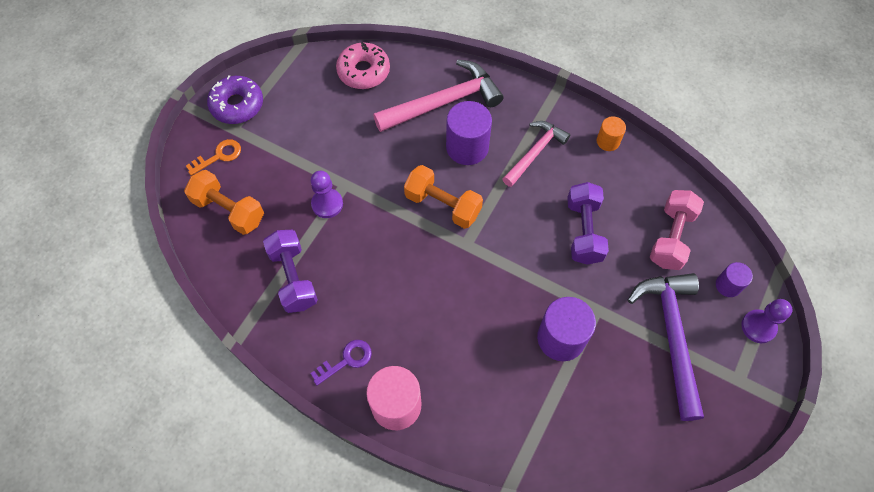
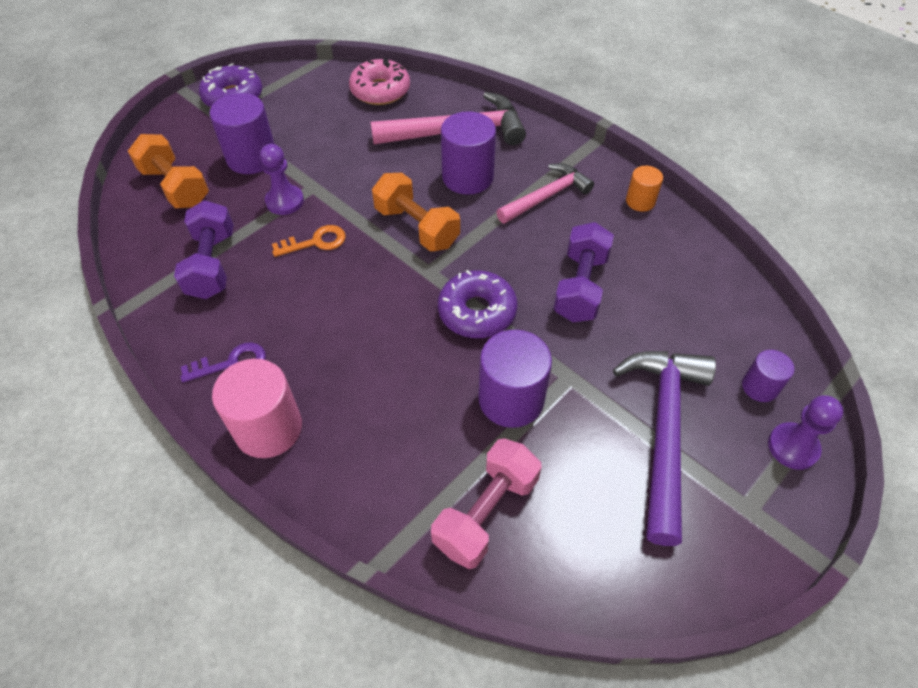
camera: 15 degrees right, 10 degrees down
orange key [186,139,241,176] -> orange key moved to [272,225,346,257]
pink dumbbell [650,190,704,270] -> pink dumbbell moved to [431,438,542,569]
none -> purple cylinder [209,93,274,174]
none -> purple donut [438,270,517,338]

